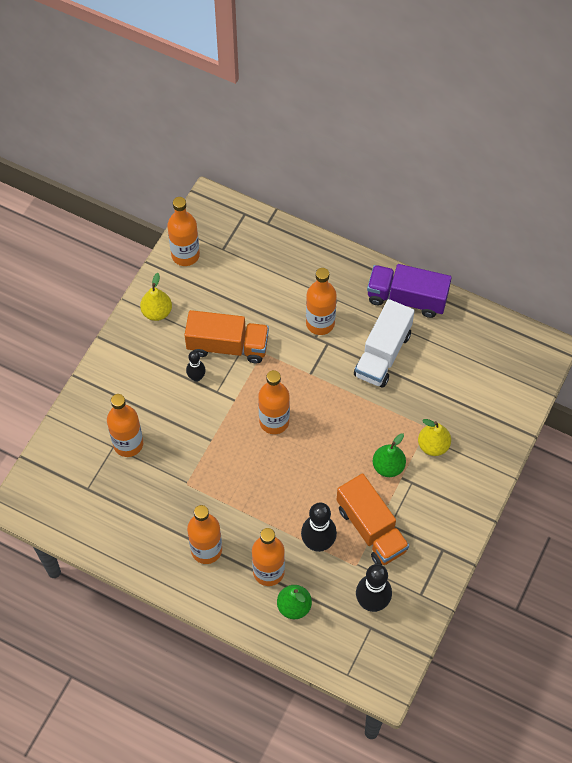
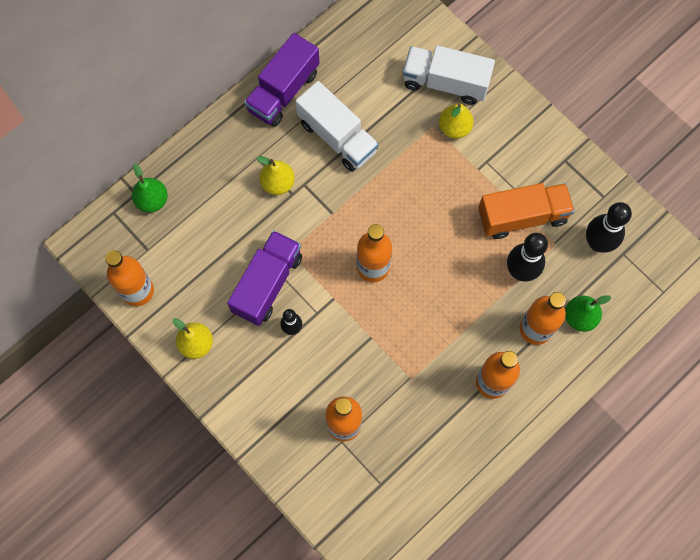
camera: 70 degrees left, 10 degrees up
orange truck [185,310,269,363] -> purple truck [227,230,302,326]
orange bottle [306,268,337,335] -> yellow pear [257,156,295,195]
green pear [373,433,406,477] -> green pear moved to [132,164,168,213]
none -> white truck [403,46,495,105]

